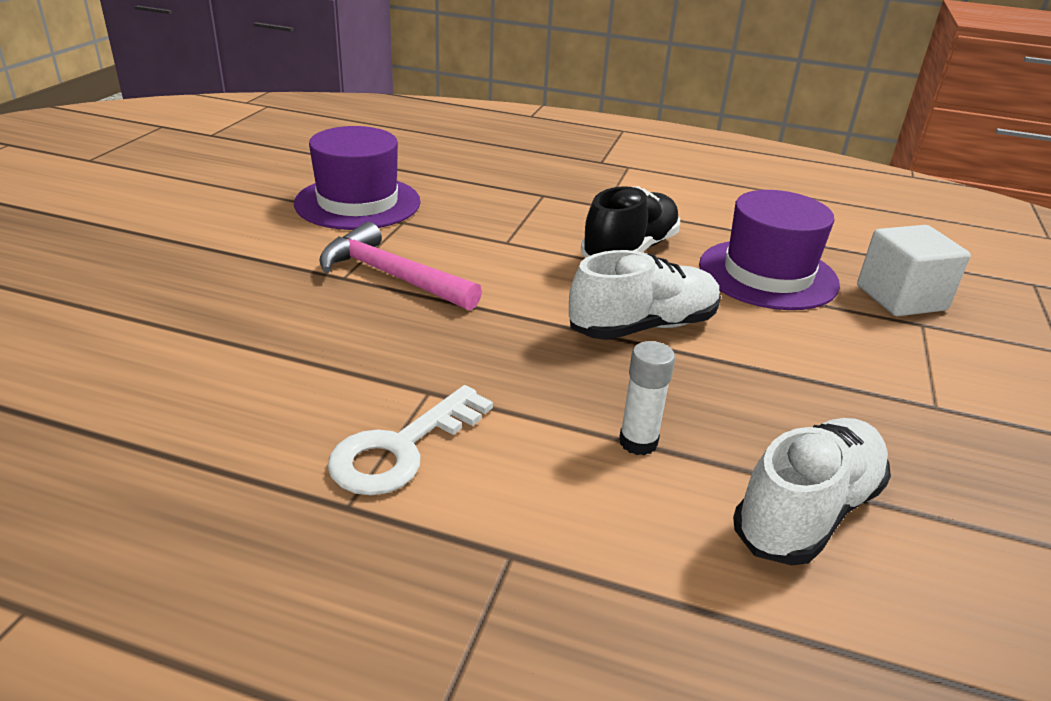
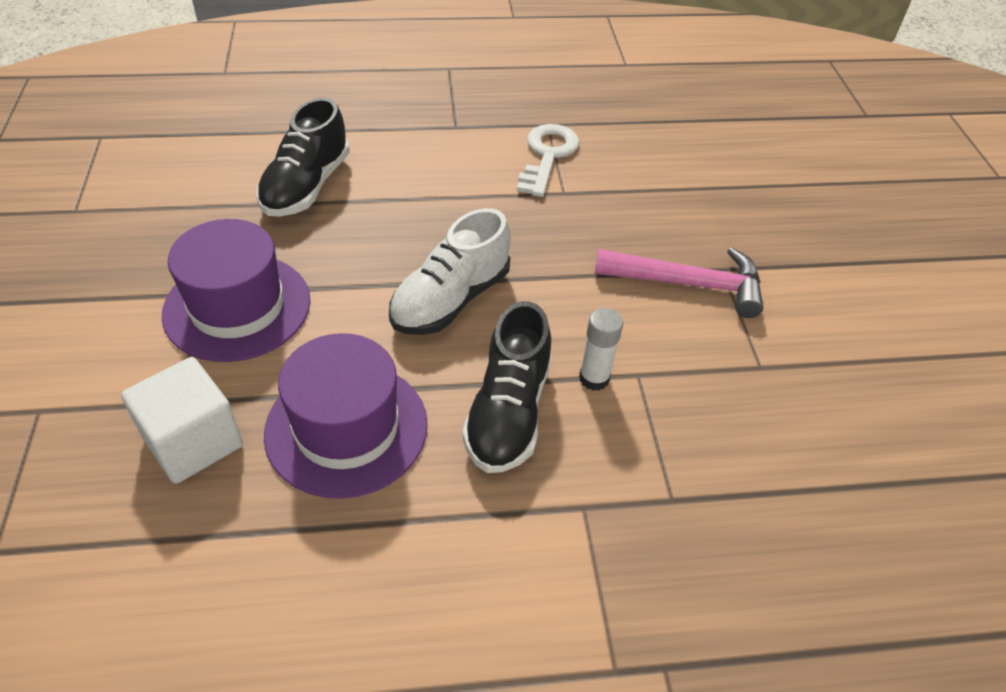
camera: 155 degrees right, 15 degrees up
purple hat [294,126,420,230] -> purple hat moved to [162,219,310,362]
white glue stick [619,341,675,455] -> white glue stick moved to [579,308,623,391]
white shoe [733,418,891,565] -> black shoe [256,97,350,217]

